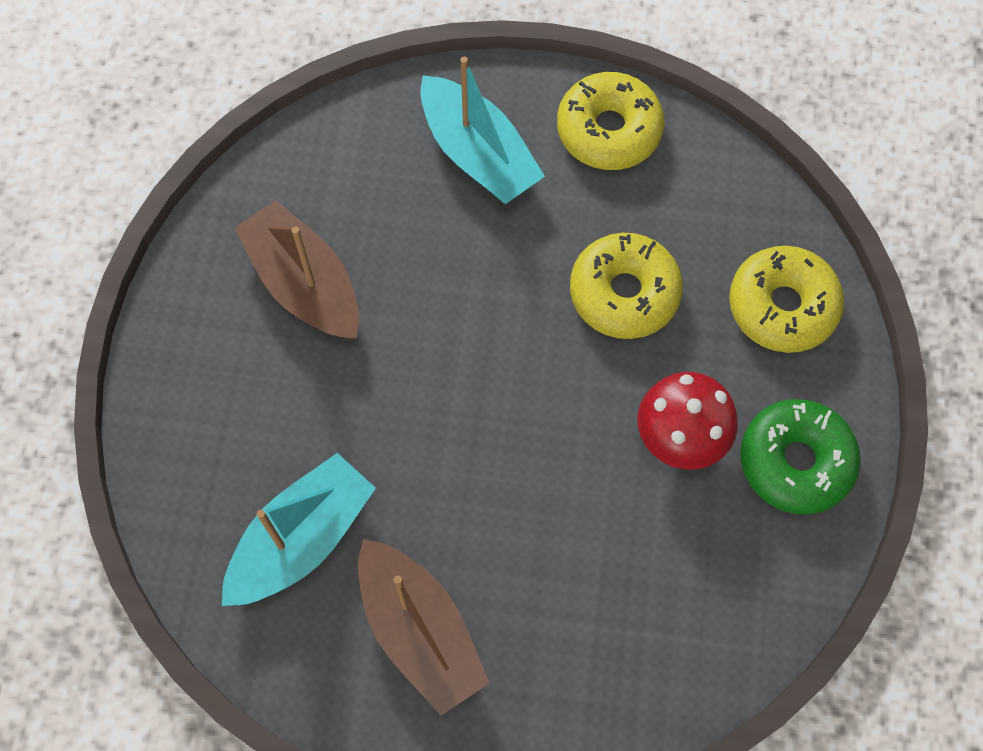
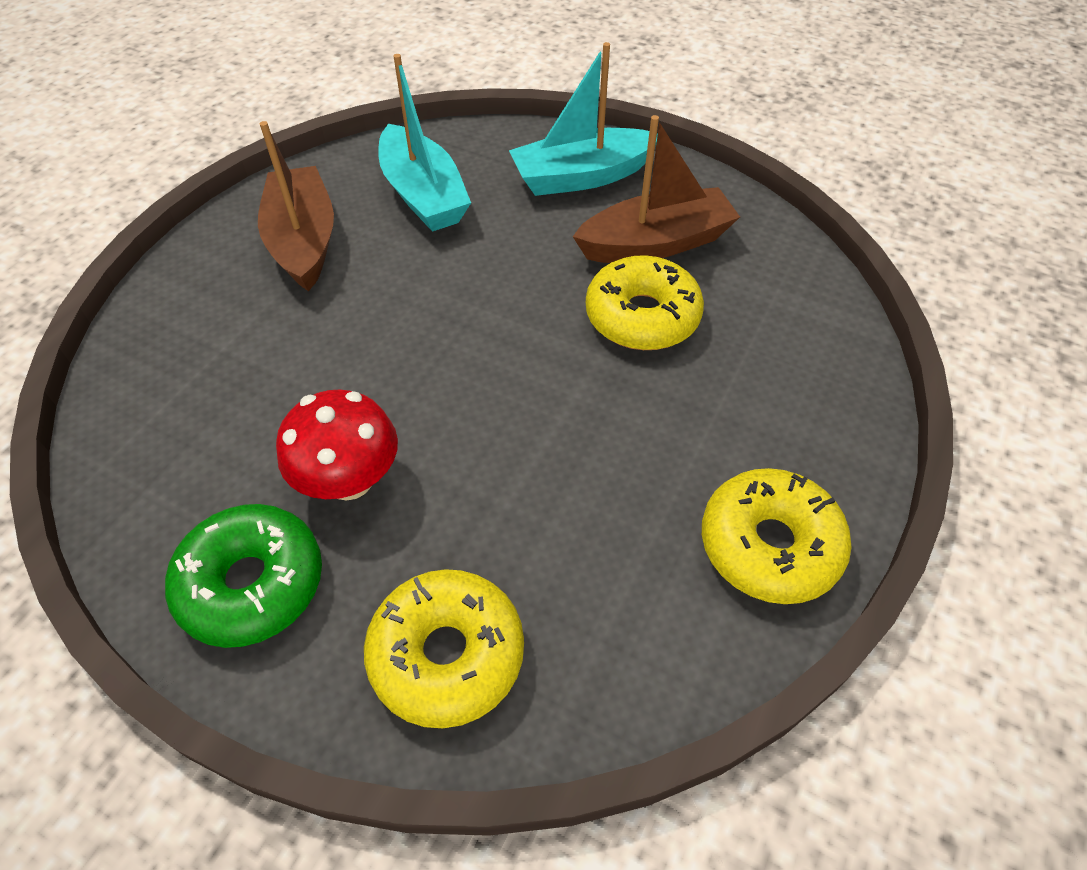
camera: 110 degrees right, 15 degrees down
brown boat [358,539,489,715] -> brown boat turned 90 degrees clockwise [258,121,334,292]
turquoise boat [420,56,545,204] -> turquoise boat moved to [509,42,658,196]
yellow donut [570,233,683,339] -> yellow donut moved to [586,255,704,350]

